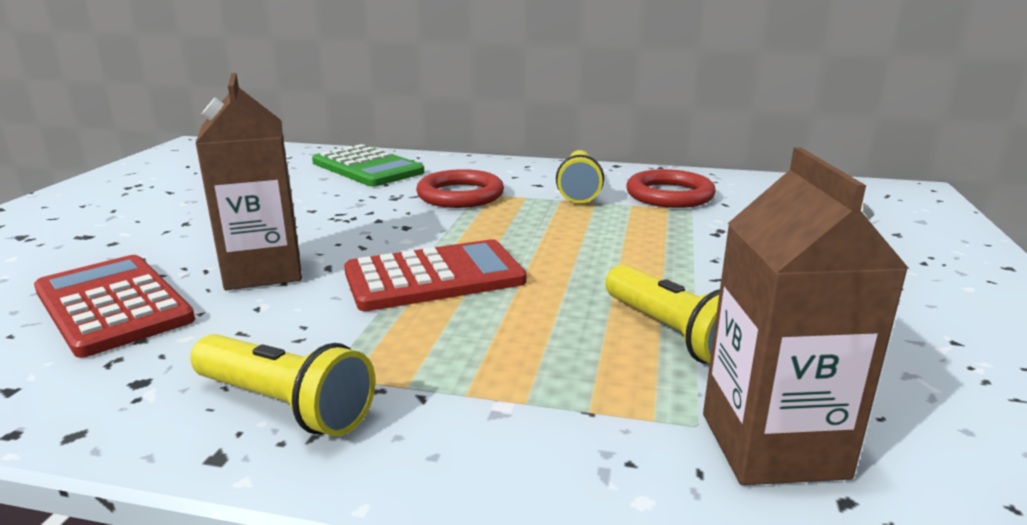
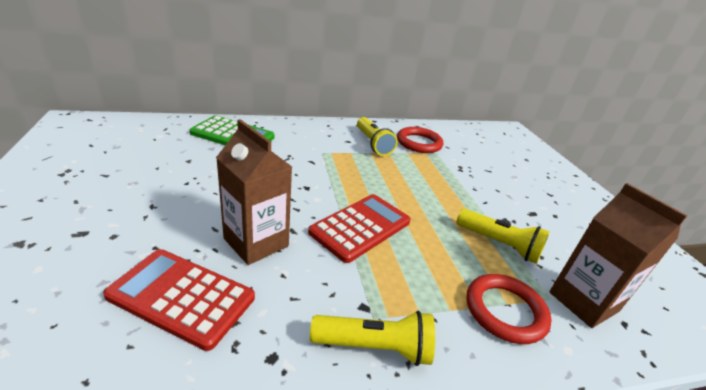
camera: 30 degrees left, 10 degrees up
red ring [416,169,504,208] -> red ring moved to [467,274,552,344]

